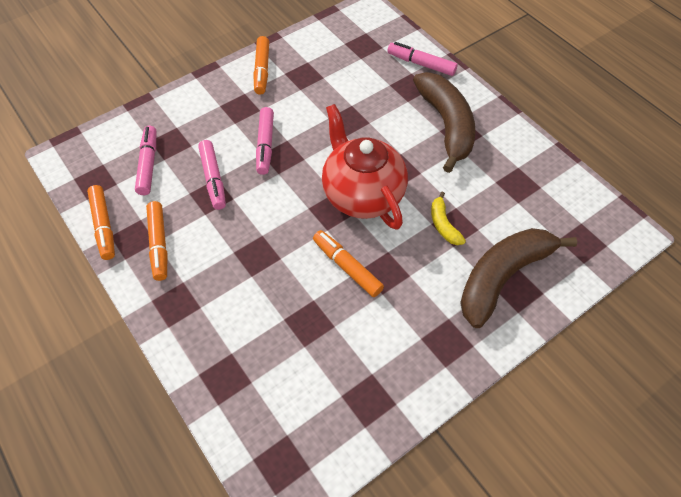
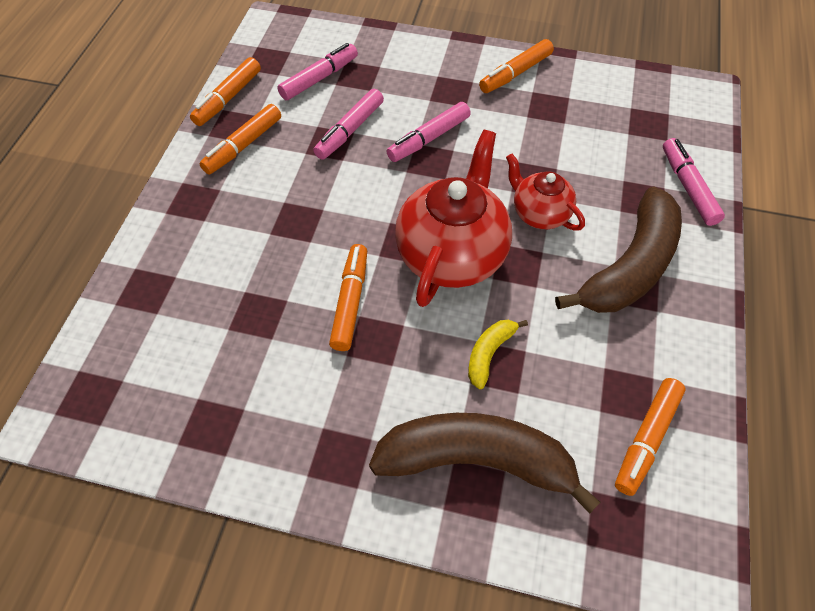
camera: 50 degrees right, 0 degrees up
none -> red teapot [506,153,585,231]
none -> orange marker [615,378,686,496]

